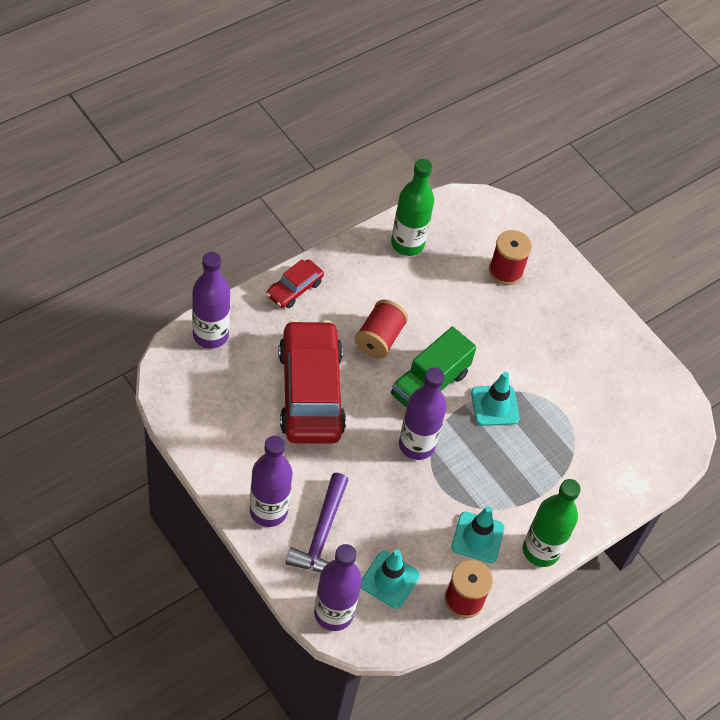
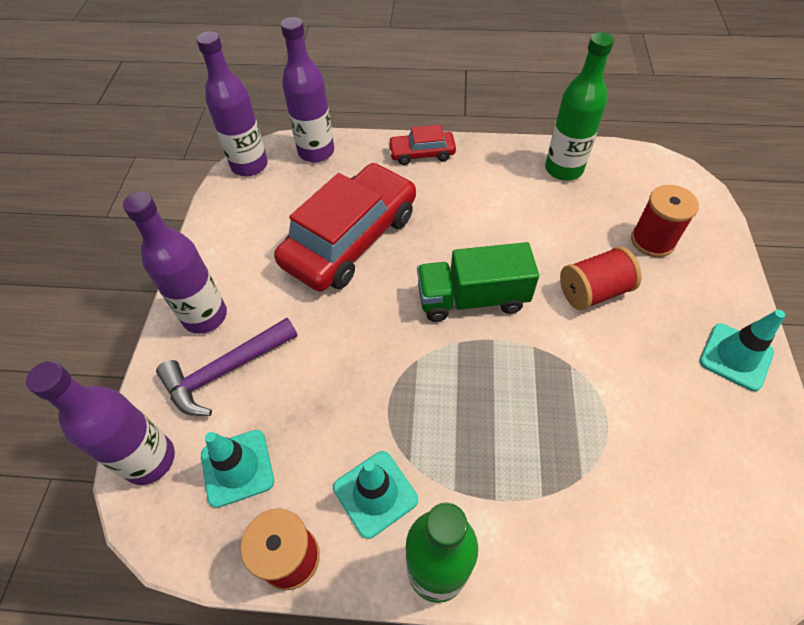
camera: 50 degrees right, 0 degrees up
red spool [354,299,408,359] -> red spool moved to [560,246,642,311]
purple bottle [399,368,447,460] -> purple bottle moved to [196,31,268,176]
turquoise traffic cone [471,372,519,426] -> turquoise traffic cone moved to [700,310,785,391]

